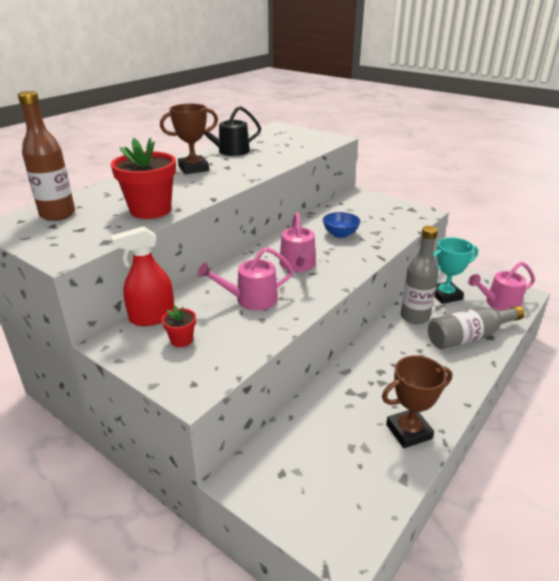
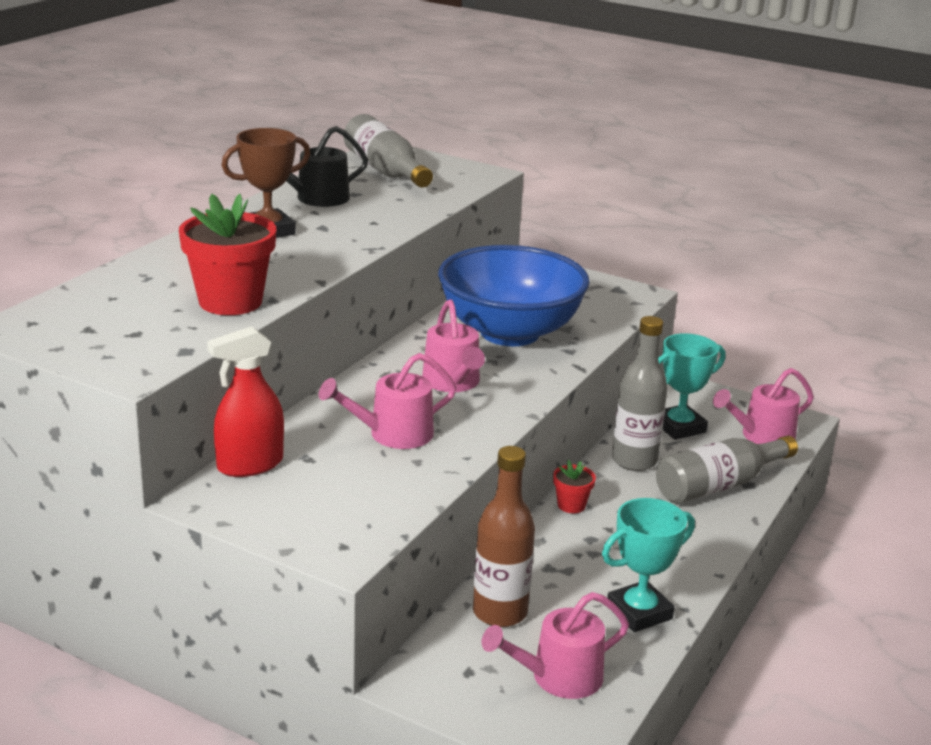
camera: 10 degrees left, 5 degrees down
brown bottle [17,91,75,221] -> brown bottle moved to [473,446,535,627]
red flower pot [162,305,196,347] -> red flower pot moved to [553,460,596,513]
blue bowl [323,212,360,238] -> blue bowl [438,245,590,346], size x2.46
brown trophy [382,356,452,448] -> turquoise trophy [602,498,695,632]
none -> grey bottle [343,114,433,188]
none -> pink watering can [482,592,629,699]

